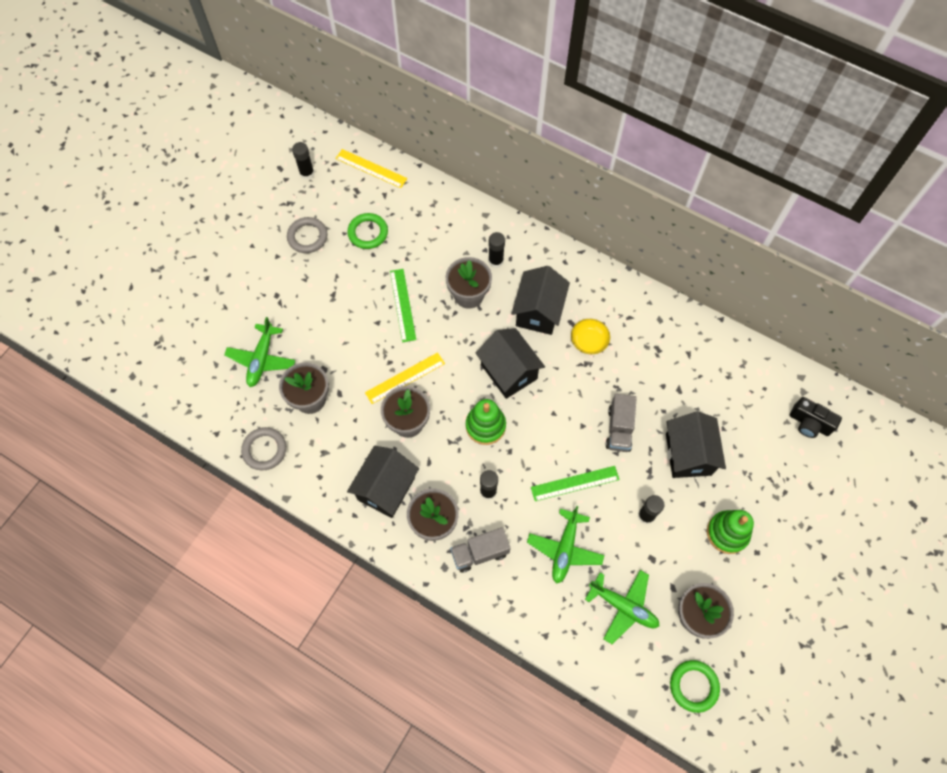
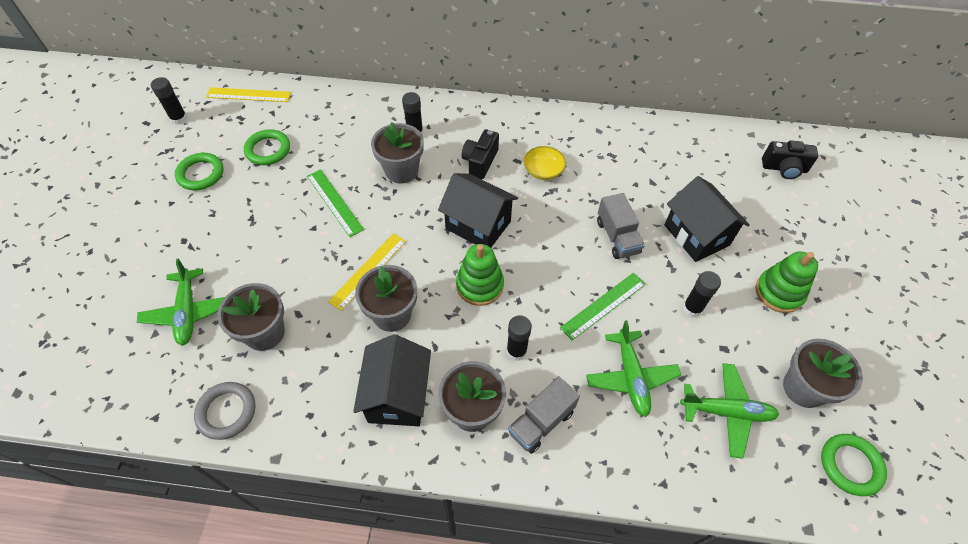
camera: 25 degrees left, 10 degrees down
grey ring [287,217,328,253] -> green ring [175,153,224,190]
black house [511,266,570,335] -> black camera [462,129,499,179]

